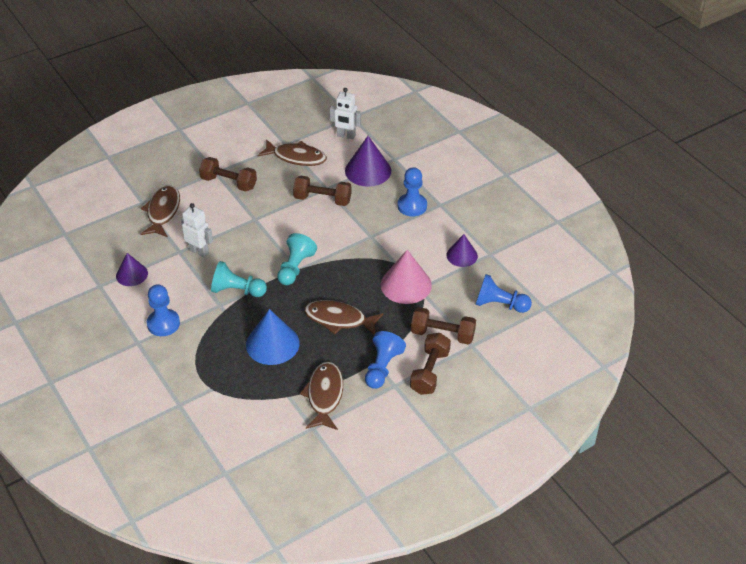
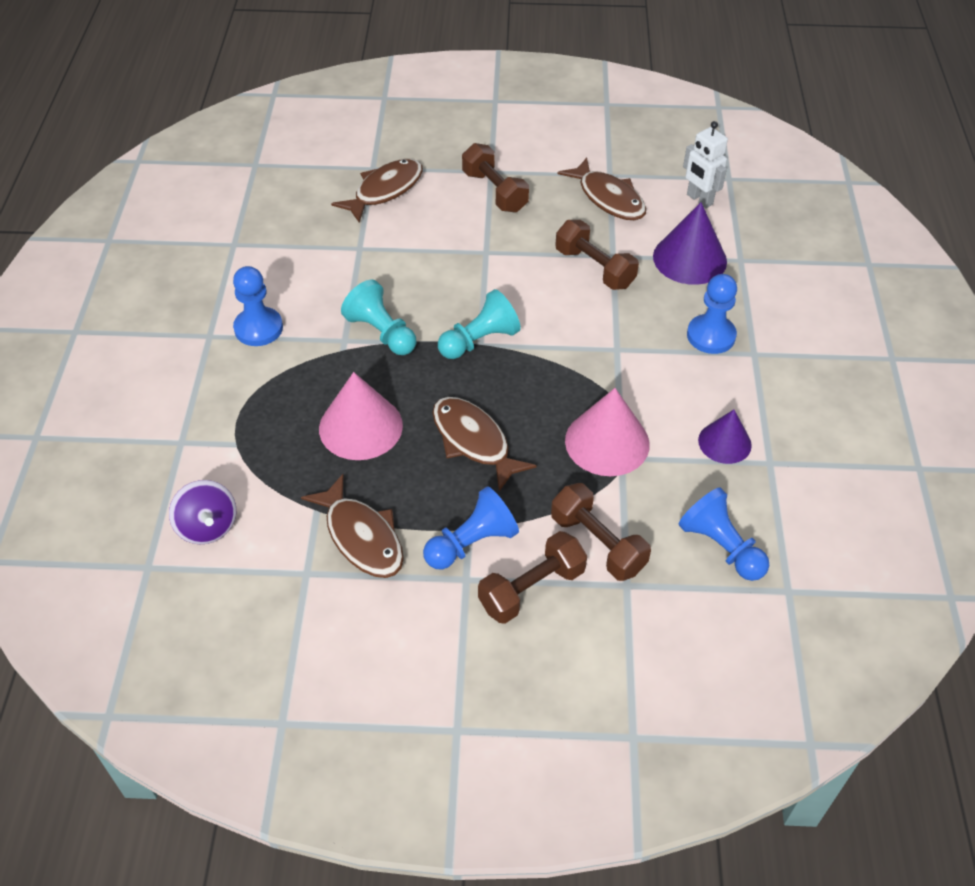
camera: 35 degrees right, 5 degrees up
purple cone [116,253,148,286] -> none
white robot [181,203,213,258] -> none
blue cone [246,309,299,365] -> pink cone [319,372,403,460]
brown fish [300,362,343,430] -> brown fish turned 105 degrees clockwise [301,474,404,578]
none -> purple spinning top [169,480,236,544]

